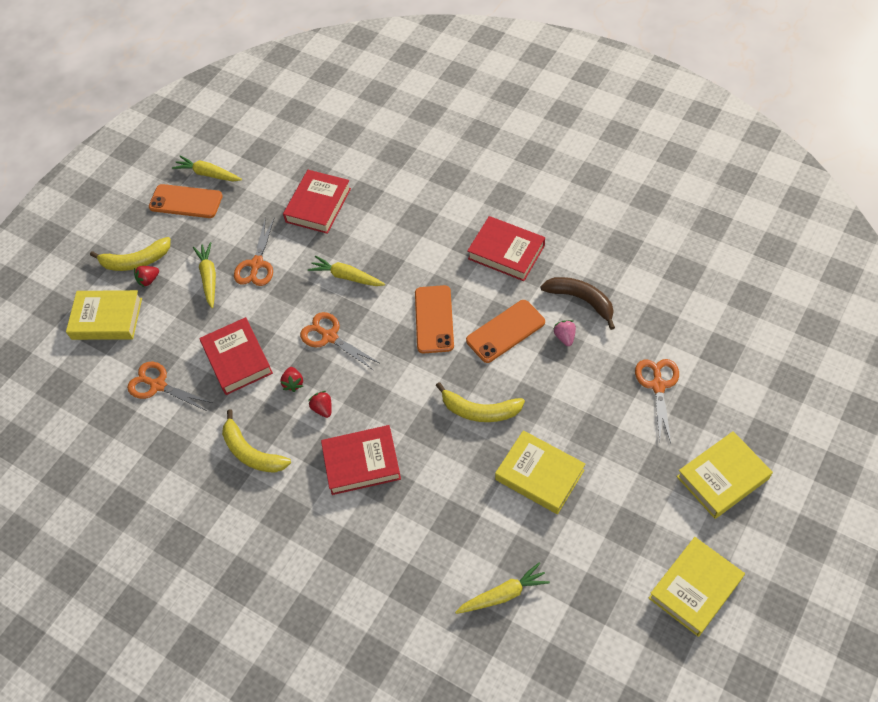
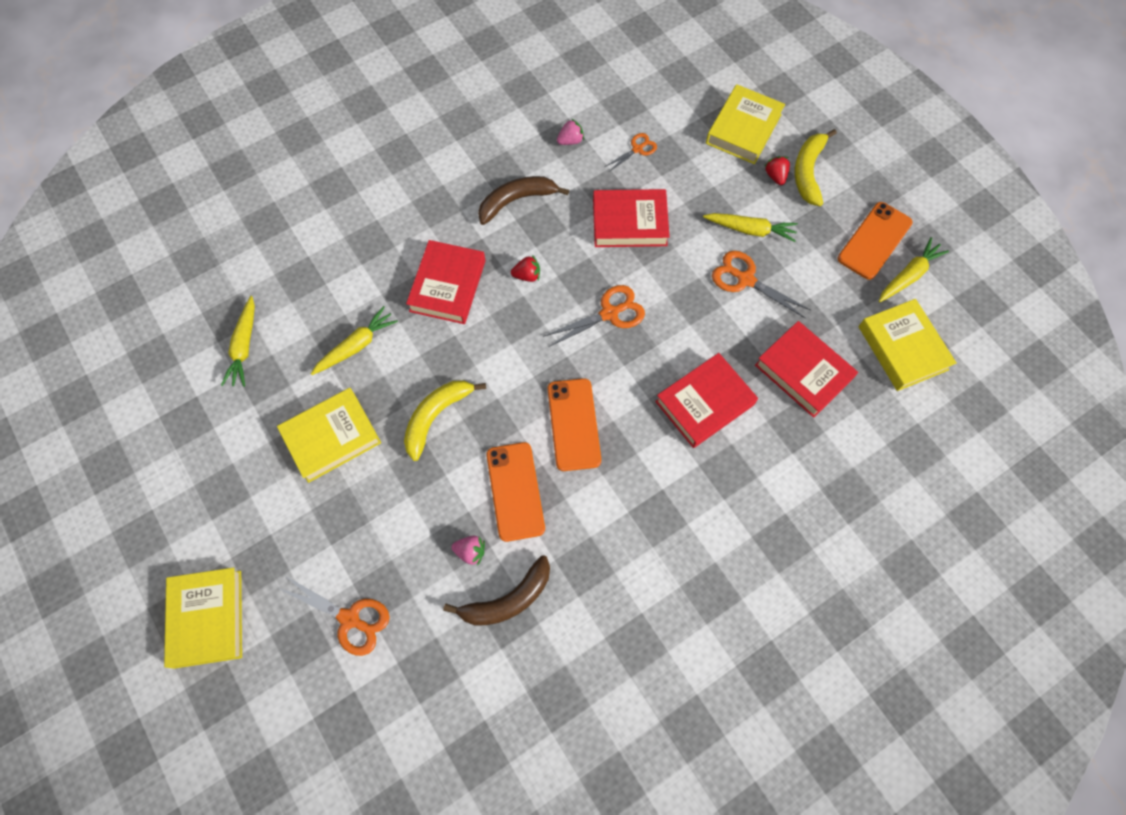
camera: 110 degrees right, 10 degrees up
orange scissors [127,362,213,411] -> orange scissors [605,133,657,172], size x0.62
yellow banana [222,409,291,473] -> brown banana [478,176,569,225]
red strawberry [280,367,303,392] -> none
yellow carrot [308,256,385,286] -> yellow carrot moved to [311,306,398,375]
orange phone [415,285,454,353] -> orange phone turned 60 degrees clockwise [548,378,601,471]
red book [467,216,545,281] -> red book moved to [655,353,758,448]
yellow book [649,537,745,637] -> yellow book moved to [858,299,957,391]
none -> pink strawberry [557,118,584,145]

